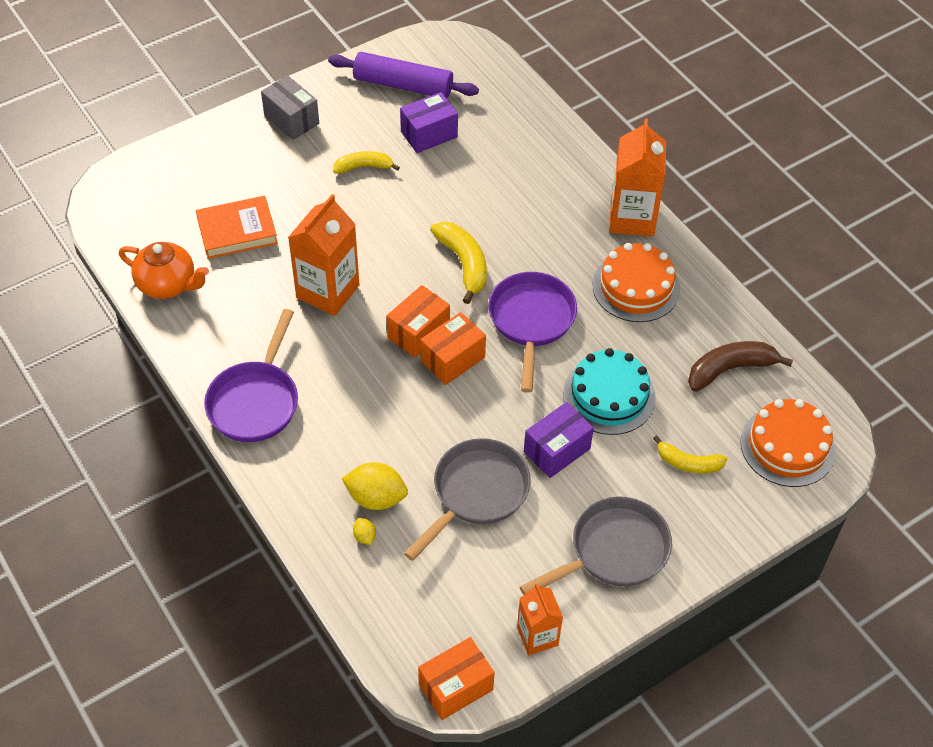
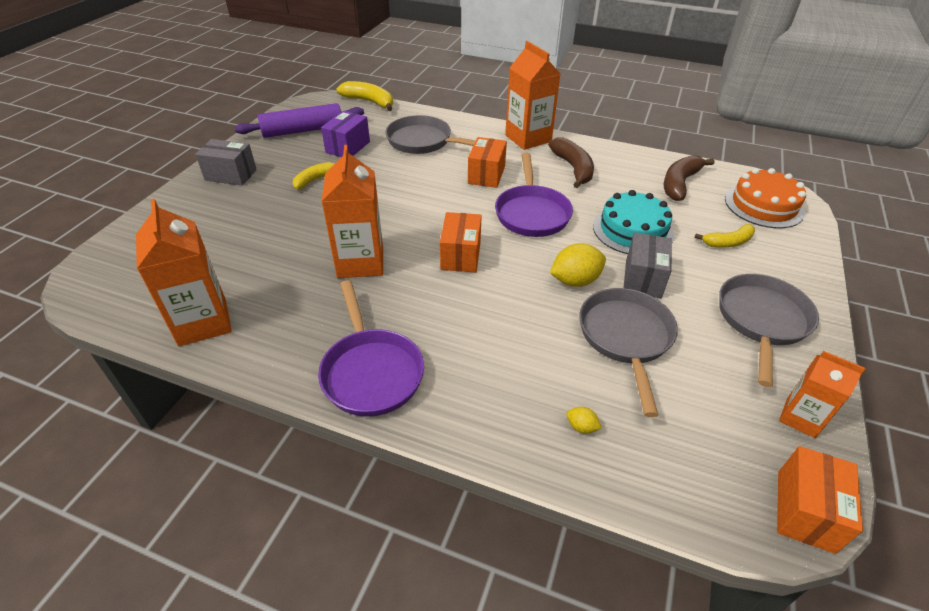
camera: 35 degrees left, 10 degrees down
orange teapot [119,242,209,299] -> orange carton [136,199,232,347]
orange book [196,196,278,259] -> none
yellow lemon [341,462,408,510] -> yellow lemon moved to [550,243,606,287]
orange box [421,312,486,385] -> orange box moved to [468,137,507,188]
yellow banana [430,222,487,304] -> yellow banana moved to [336,81,393,111]
purple pan [489,272,577,393] -> purple pan turned 150 degrees counterclockwise [495,153,573,237]
purple box [524,402,594,478] -> grey box [624,232,672,298]
orange cake [593,243,680,322] -> brown banana [548,138,594,188]
none -> grey pan [385,115,475,154]

